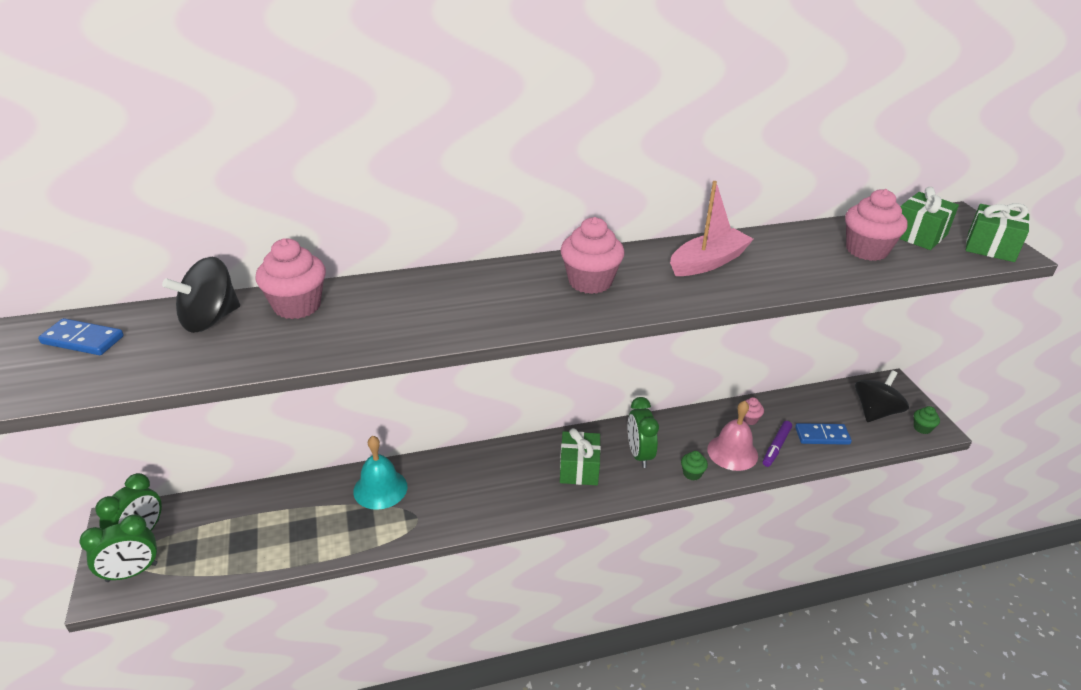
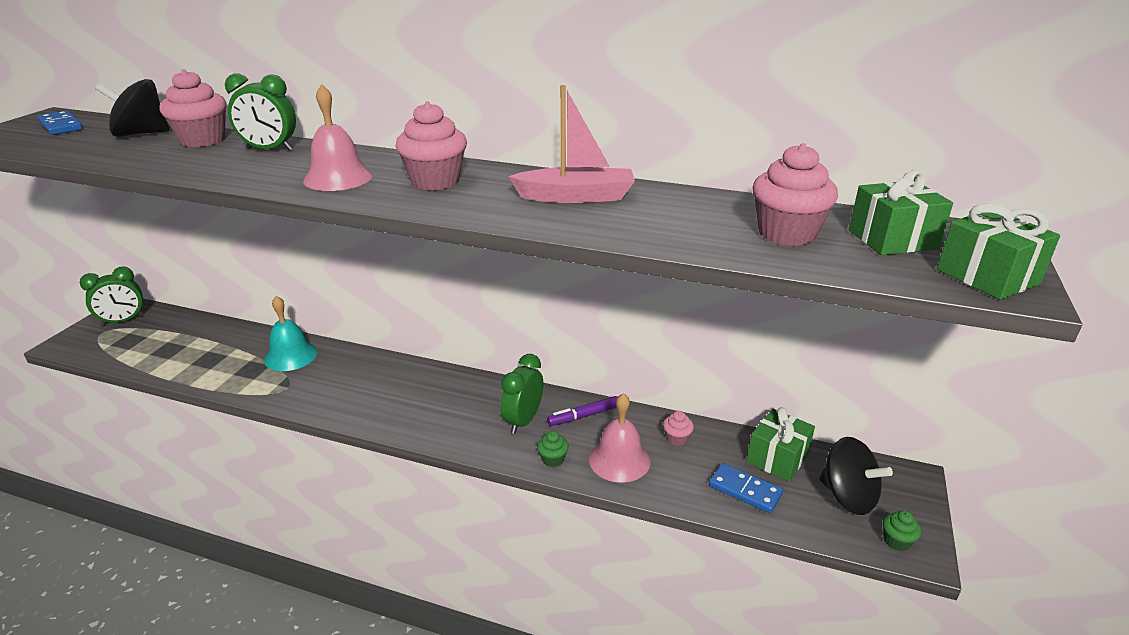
camera: 35 degrees right, 5 degrees down
green clock [79,514,157,582] -> green clock moved to [225,74,296,151]
green gift [560,428,601,485] -> green gift moved to [747,407,815,482]
purple marker [763,421,792,467] -> purple marker moved to [547,396,618,426]
black spinning top [855,370,909,422] -> black spinning top turned 60 degrees clockwise [820,437,893,515]
none -> pink bell [303,84,372,191]

